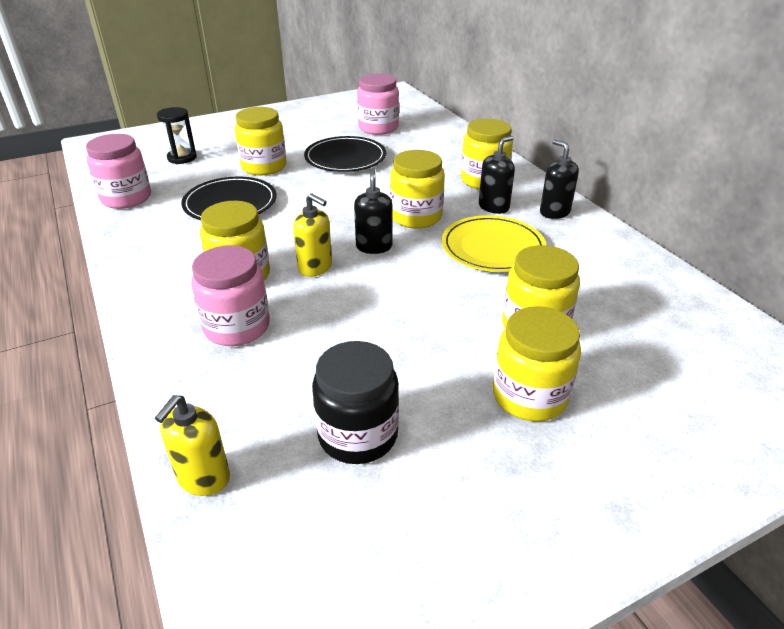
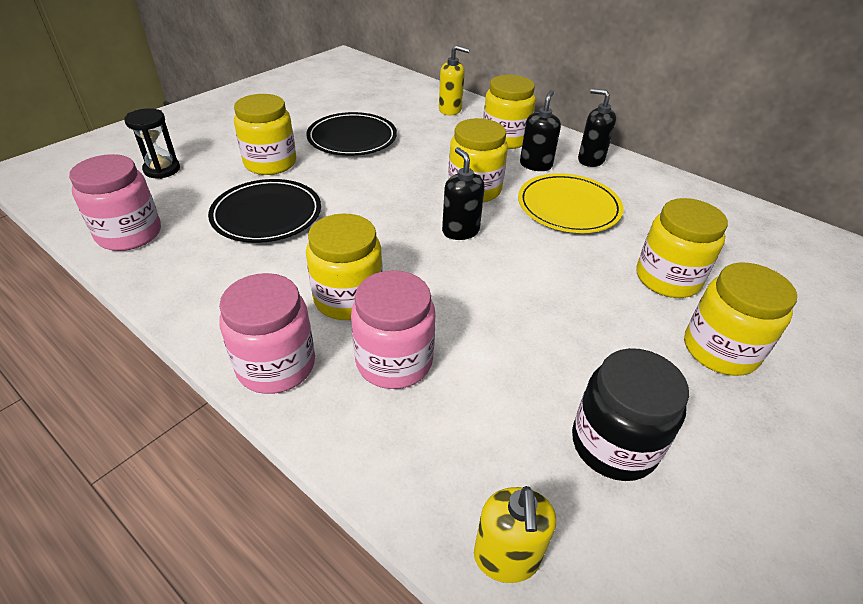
camera: 25 degrees left, 5 degrees up
yellow soap dispenser [293,193,332,277] -> yellow soap dispenser moved to [439,45,470,115]
pink jar [357,74,399,135] -> pink jar moved to [219,273,315,394]

